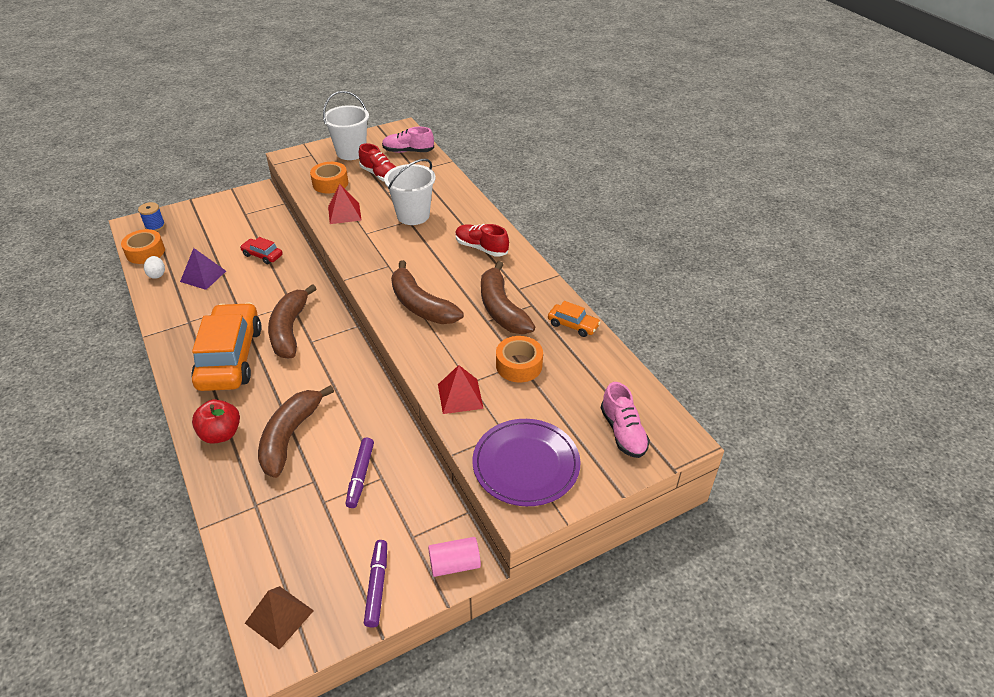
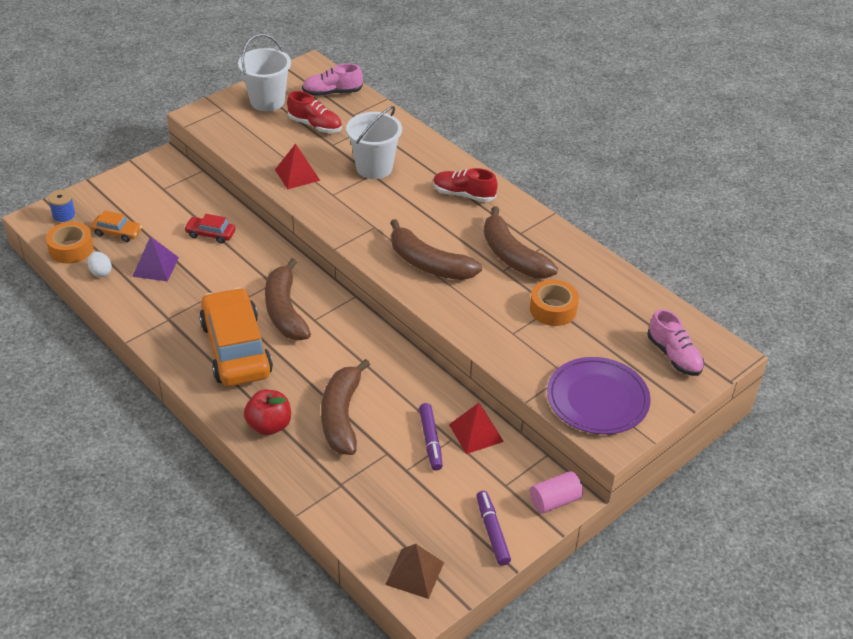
camera: 15 degrees left, 0 degrees up
orange tape [310,162,348,193] -> none
red pyramid [438,365,484,414] -> red pyramid moved to [449,403,504,454]
orange car [548,301,601,337] -> orange car moved to [91,211,142,242]

